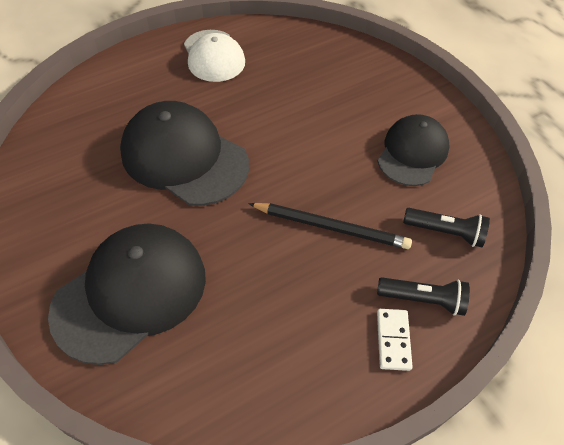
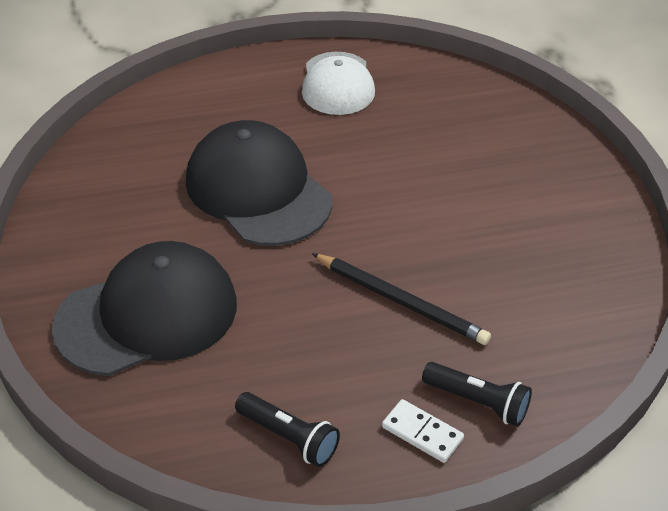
camera: 20 degrees right, 10 degrees down
black cap [377,114,450,186] -> none
white domino [377,309,413,371] -> white domino turned 75 degrees counterclockwise [382,399,464,463]
black flashlight [403,208,490,247] -> black flashlight moved to [235,392,340,467]

